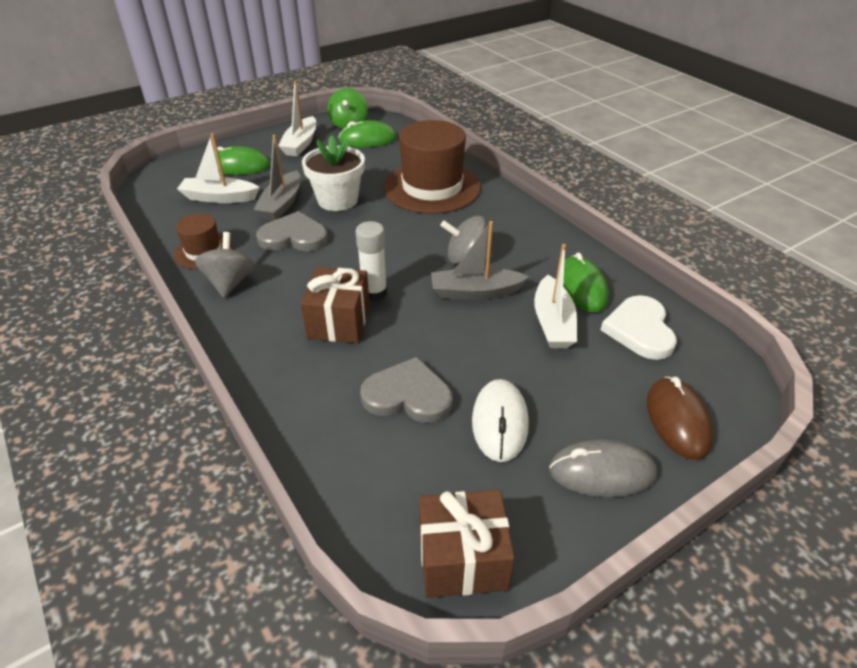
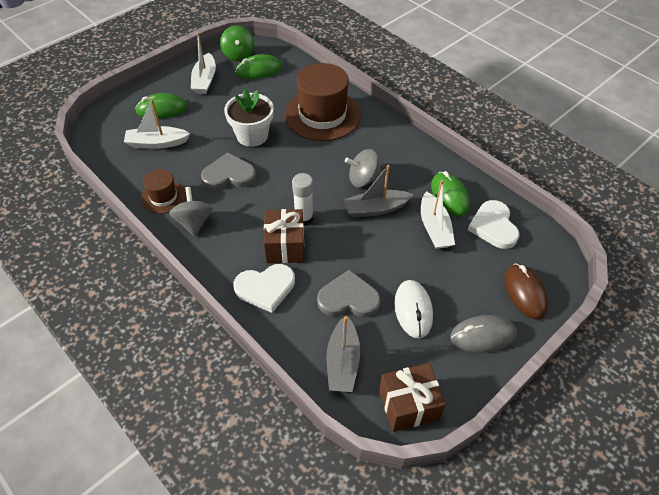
camera: 10 degrees left, 10 degrees up
grey boat [253,135,300,220] -> grey boat moved to [327,315,360,392]
none -> white heart [234,264,295,313]

